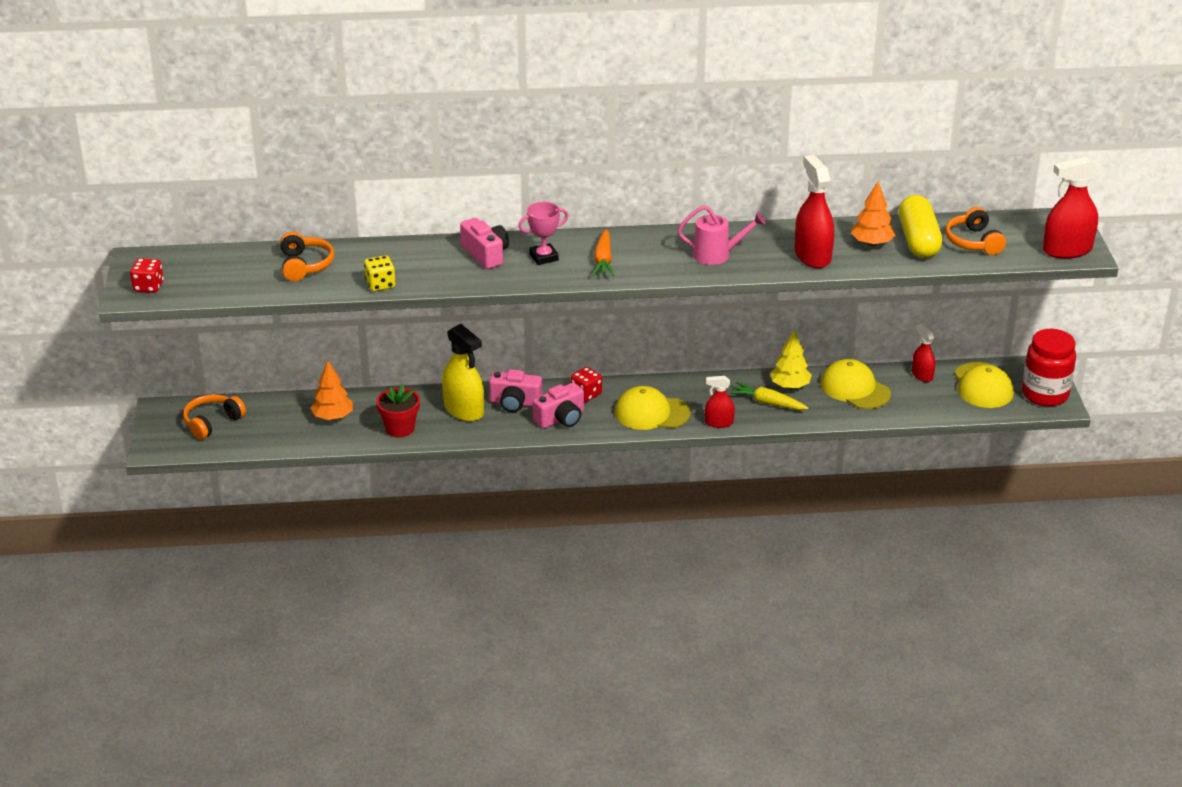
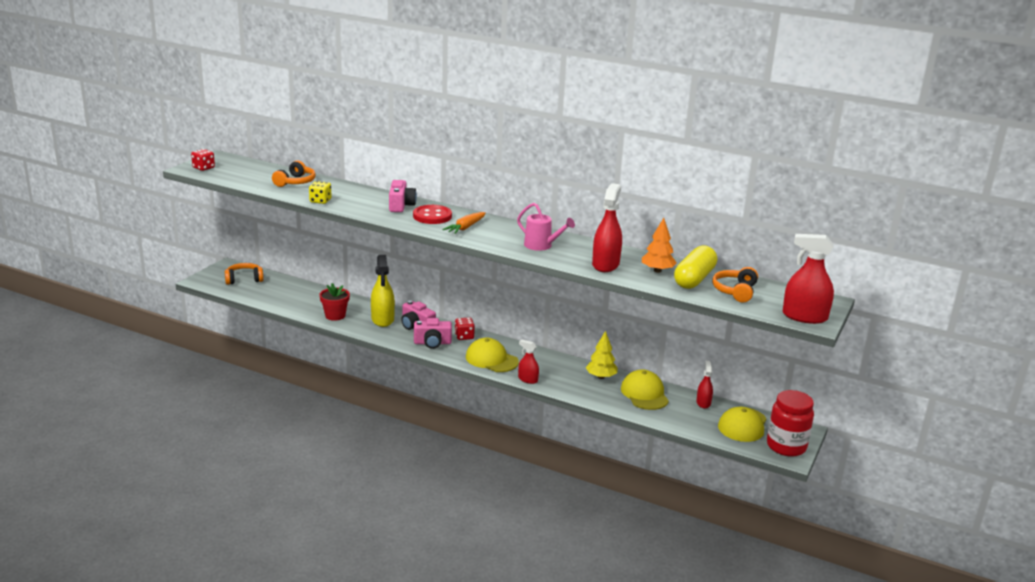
camera: 30 degrees right, 10 degrees down
orange tree [311,361,353,420] -> none
pink trophy [518,202,569,265] -> red button [413,205,452,224]
yellow carrot [730,382,808,410] -> none

